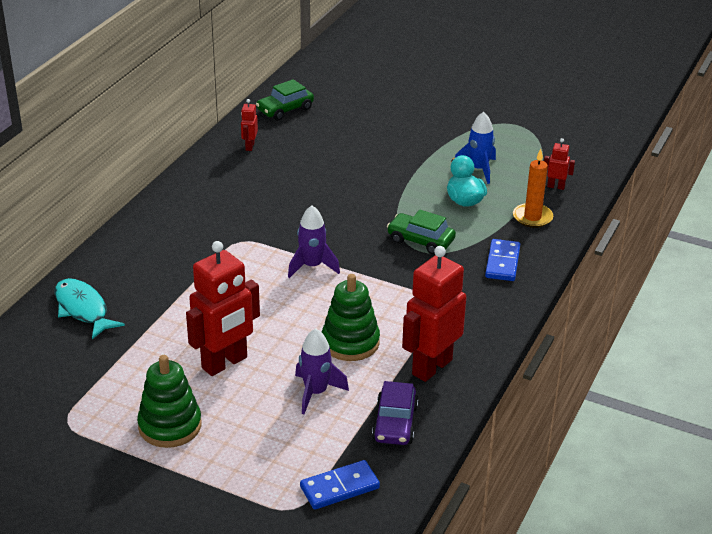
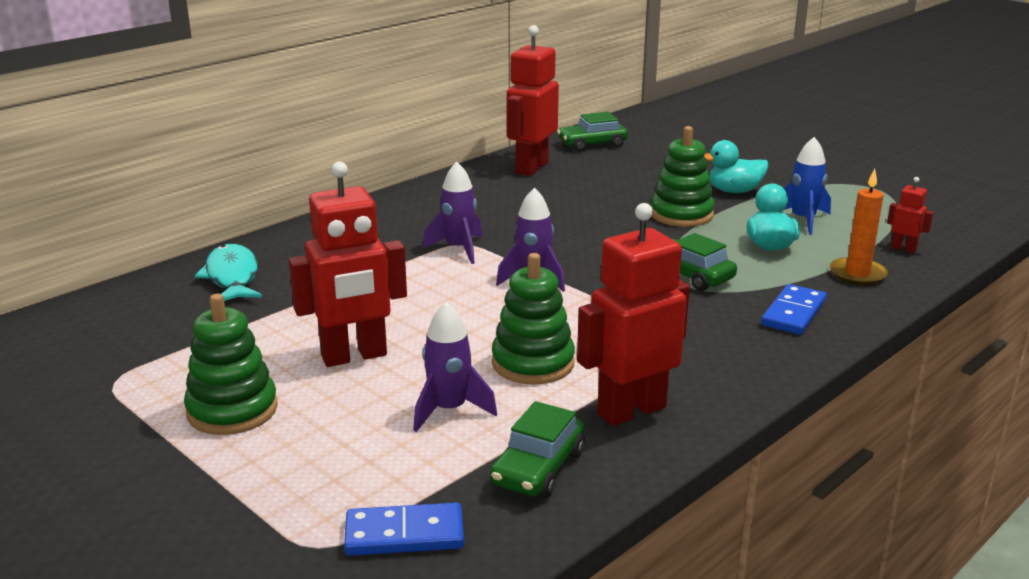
camera: 20 degrees right, 10 degrees down
red robot [241,99,258,151] -> red robot [507,25,559,176], size x2.20
purple car [372,381,418,445] -> green car [490,401,585,498]
none -> purple rocket [423,162,483,264]
none -> green stacking toy [651,126,714,227]
none -> turquoise duck [704,140,768,193]

